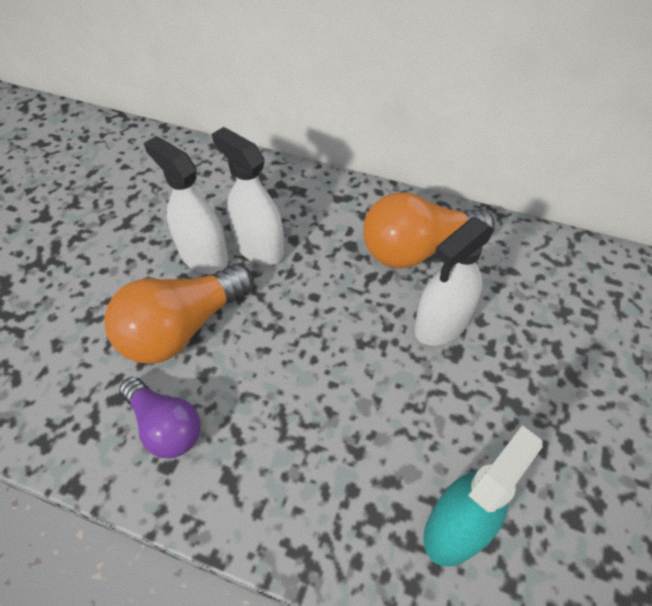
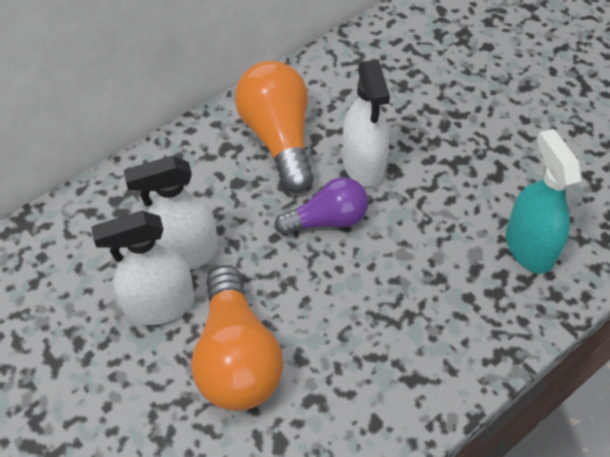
camera: 60 degrees left, 0 degrees up
purple light bulb [119,377,201,458] -> purple light bulb moved to [275,177,368,235]
orange light bulb [363,192,495,269] -> orange light bulb turned 150 degrees clockwise [235,61,314,193]

